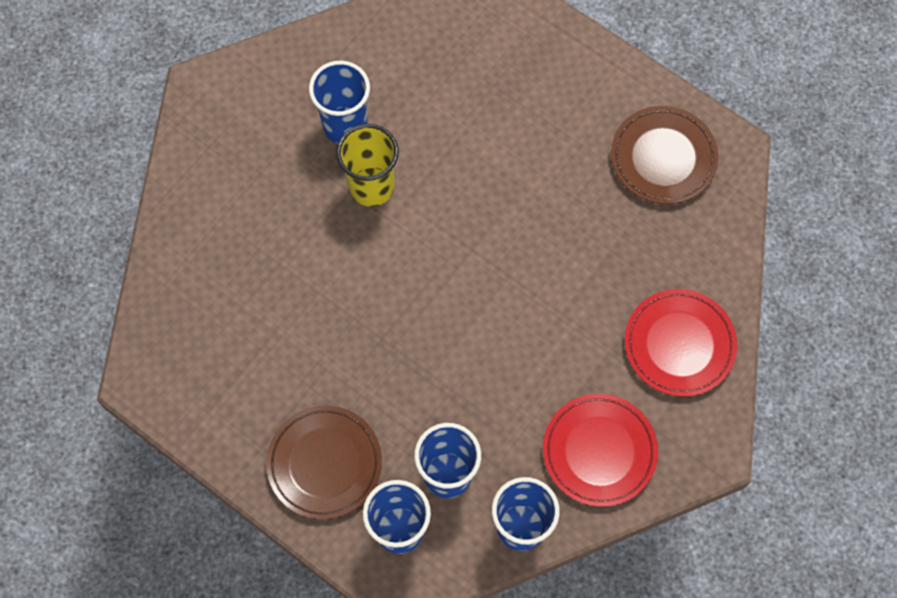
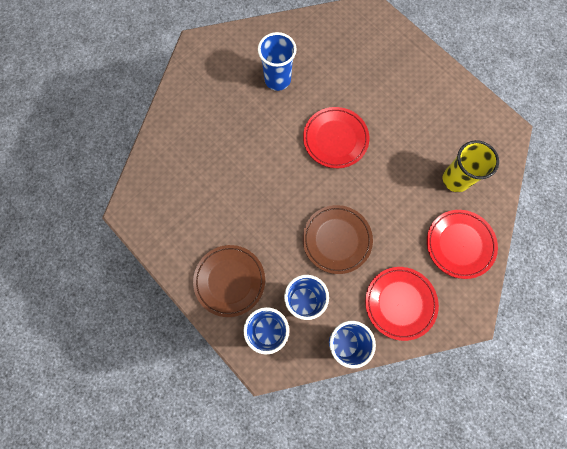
camera: 10 degrees right, 5 degrees up
yellow cup [336,124,399,207] -> yellow cup moved to [443,140,499,192]
brown plate [611,106,719,204] -> brown plate moved to [303,205,373,274]
none -> red plate [303,107,369,168]

